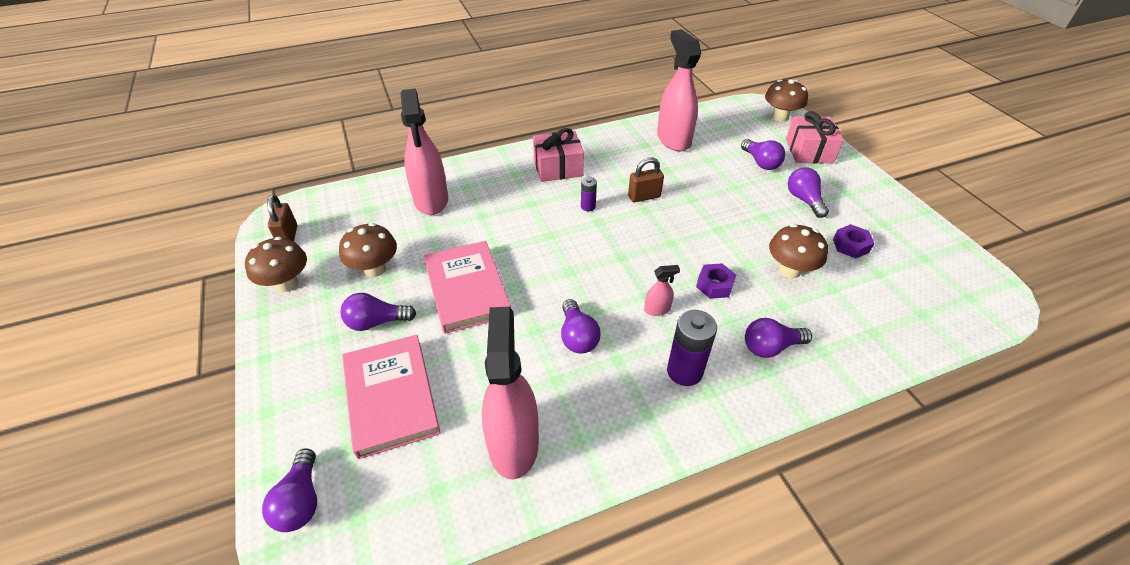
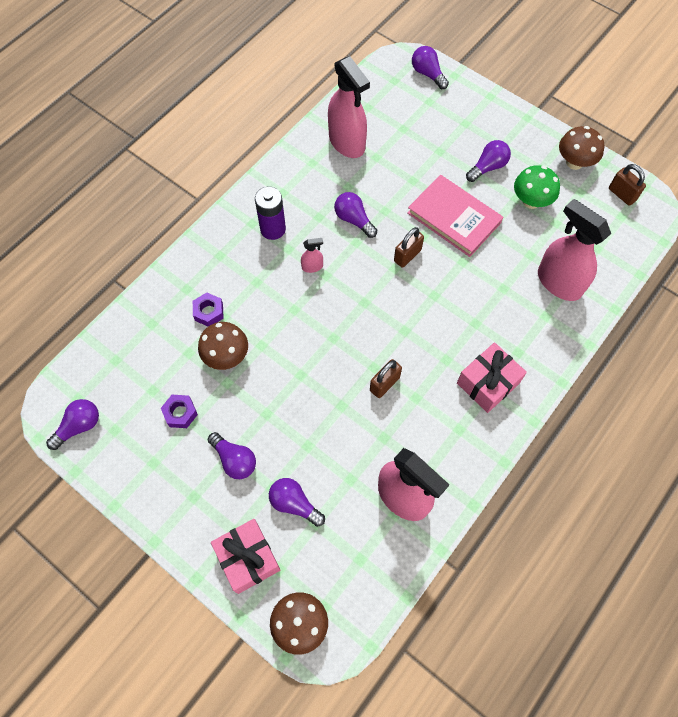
camera: 150 degrees right, 20 degrees up
brown mushroom [339,223,397,277] -> green mushroom [514,165,560,209]
pink book [342,335,441,459] -> none
purple battery [581,177,597,211] -> none
pink spray bottle [644,265,680,316] -> pink spray bottle turned 150 degrees counterclockwise [301,238,323,273]
purple nut [696,263,736,299] -> purple nut moved to [193,292,224,326]
purple light bulb [745,318,812,358] -> purple light bulb moved to [46,399,99,450]
none -> brown padlock [394,227,424,268]

